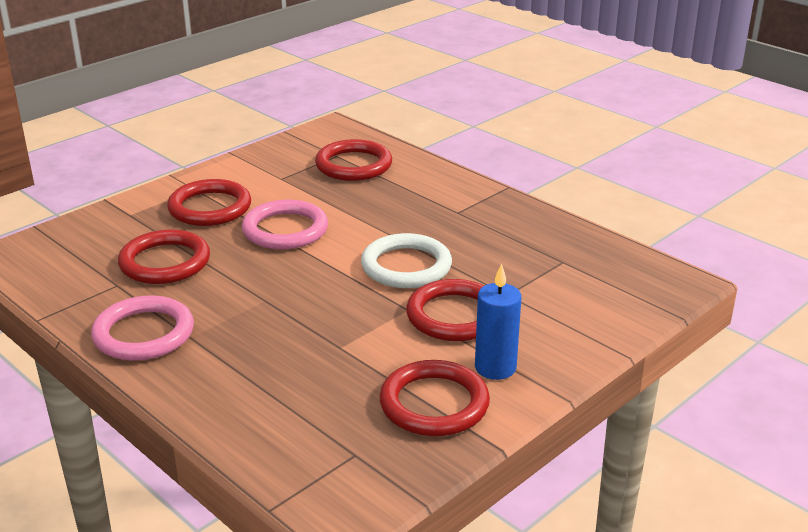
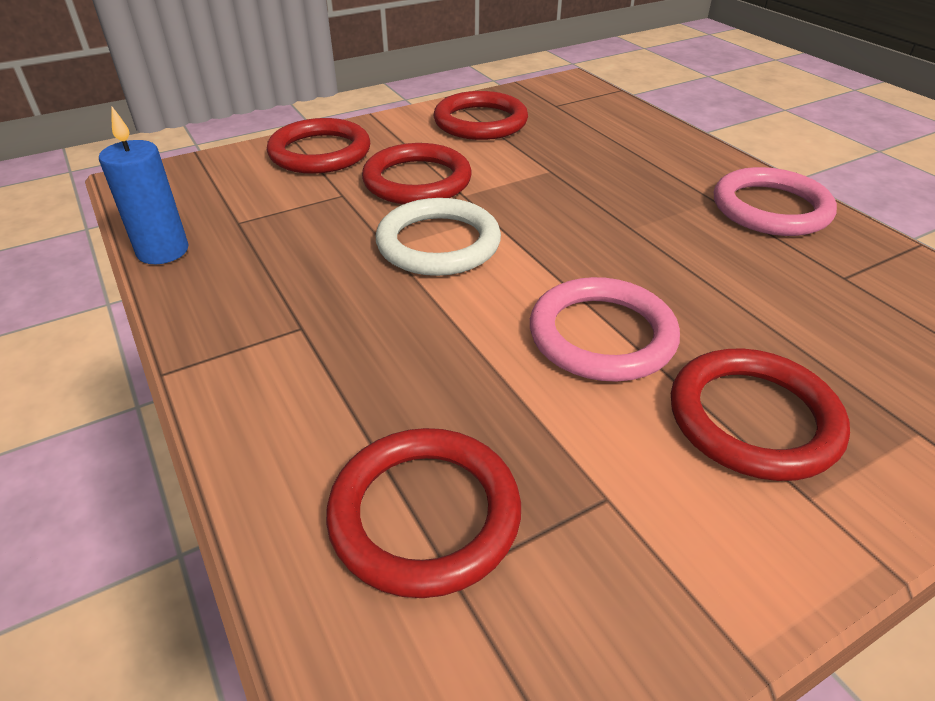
camera: 165 degrees left, 10 degrees up
red ring [118,230,210,284] -> red ring moved to [267,118,370,174]
blue candle [475,263,521,380] -> blue candle moved to [99,107,189,264]

